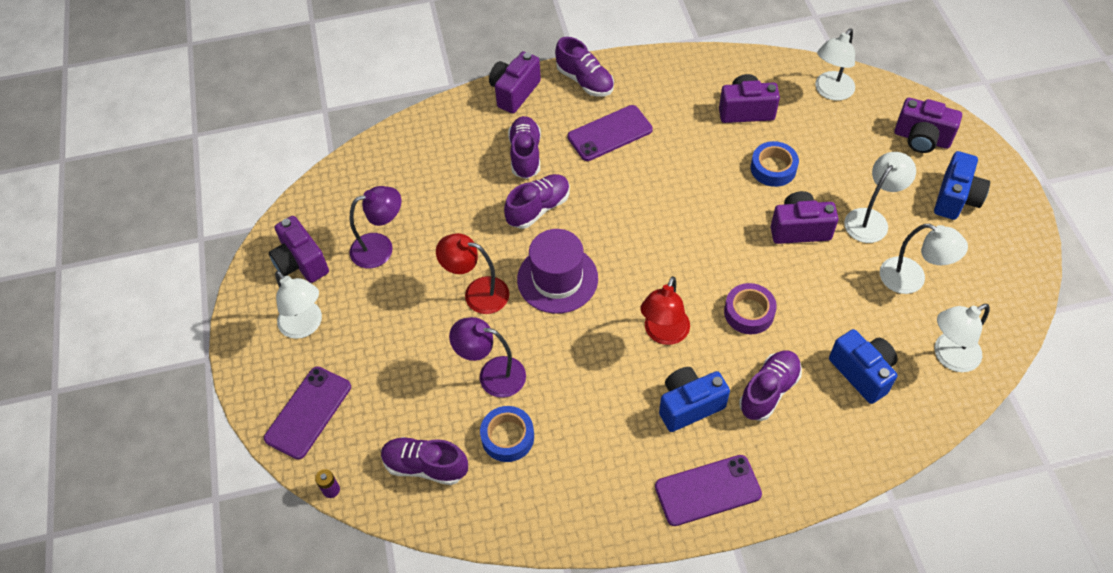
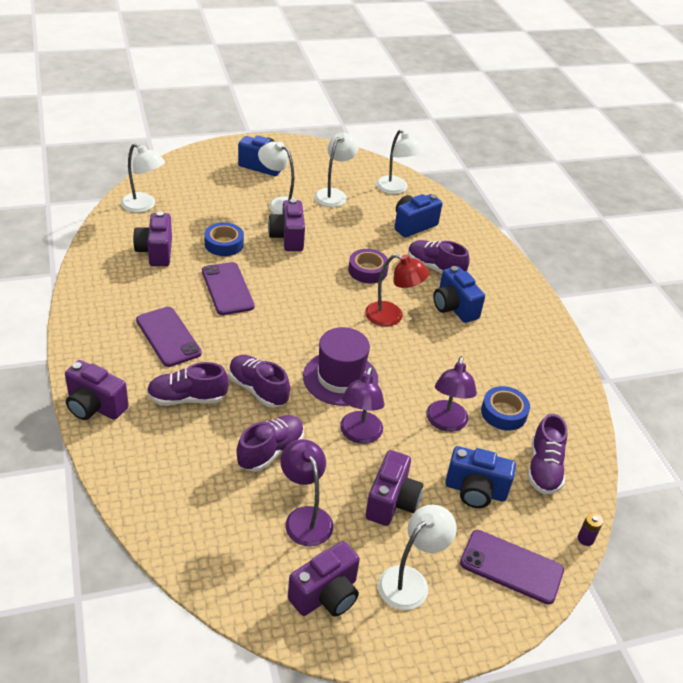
camera: 100 degrees left, 15 degrees down
red lamp [436,233,509,314] -> purple lamp [340,367,384,444]
purple shoe [555,37,614,97] -> purple shoe moved to [237,415,304,472]
purple phone [655,455,762,526] -> purple phone moved to [202,262,254,315]
purple camera [894,98,962,153] -> purple camera moved to [365,450,423,526]
none -> blue camera [445,446,516,508]

